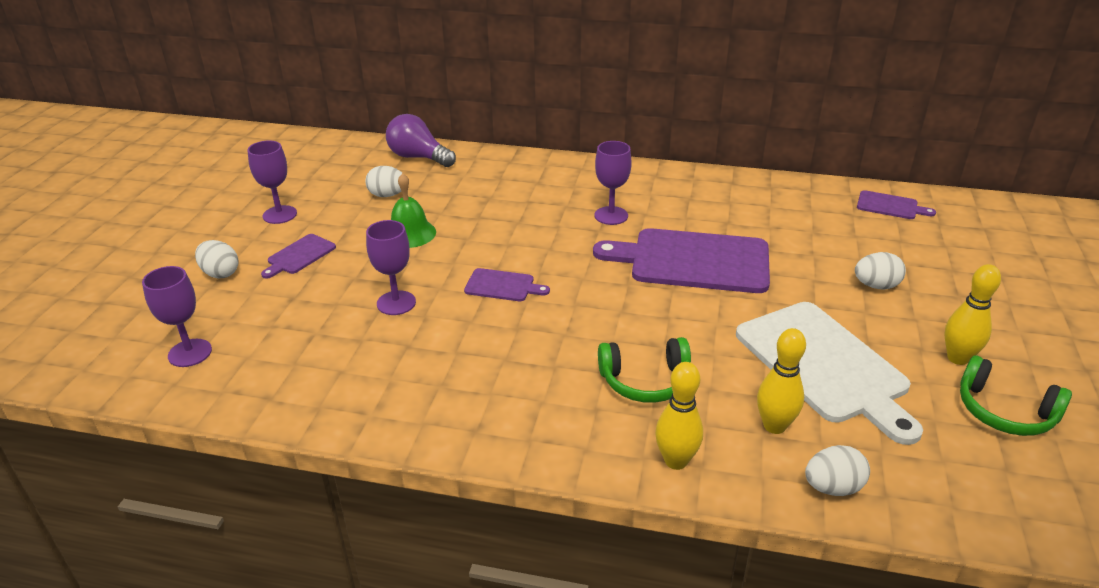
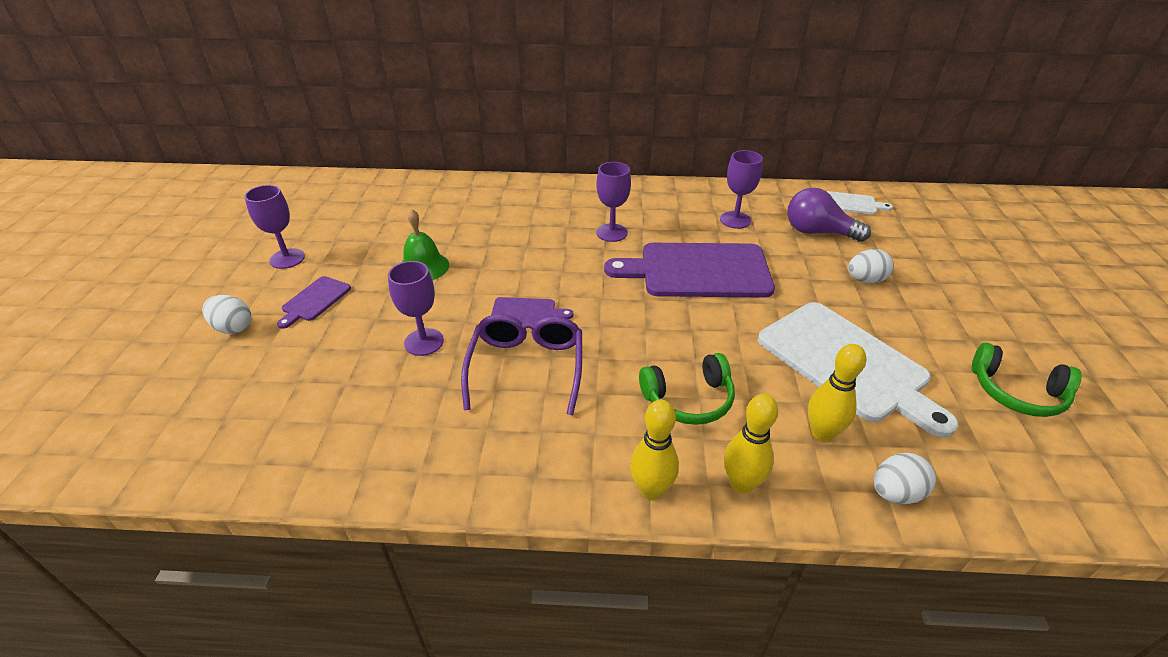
camera: 10 degrees left, 5 degrees up
purple goblet [142,266,212,367] -> purple goblet moved to [720,150,763,229]
white egg [365,166,402,197] -> none
purple light bulb [386,114,456,167] -> purple light bulb moved to [787,188,871,242]
purple cutting board [857,190,936,219] -> white cutting board [826,191,893,215]
yellow bowling pin [945,264,1001,365] -> yellow bowling pin moved to [630,400,679,500]
none -> purple glasses [461,314,582,415]

